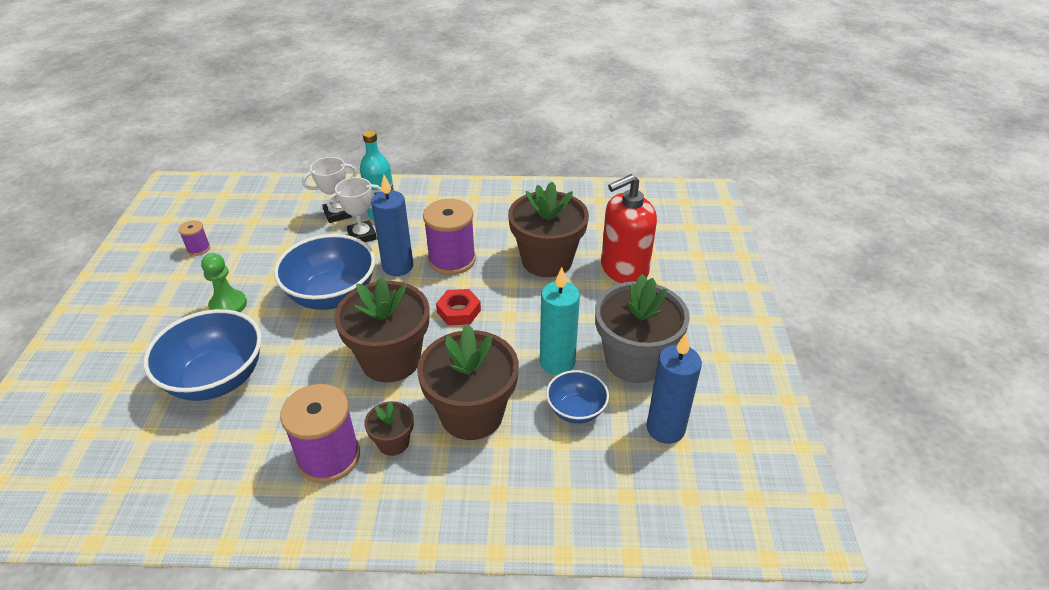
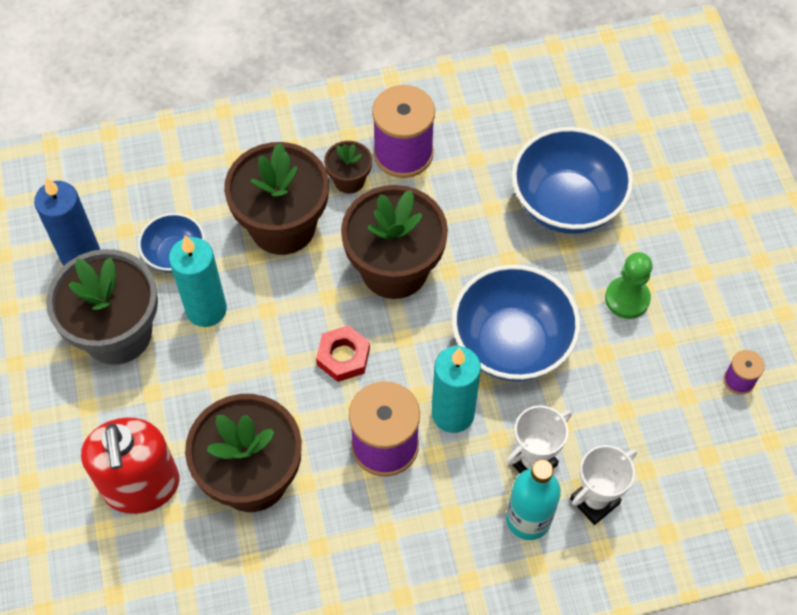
camera: 165 degrees right, 20 degrees up
blue candle [371,175,413,276] -> turquoise candle [432,346,481,433]
red soap dispenser [601,174,657,283] -> red soap dispenser turned 120 degrees clockwise [81,418,179,514]

